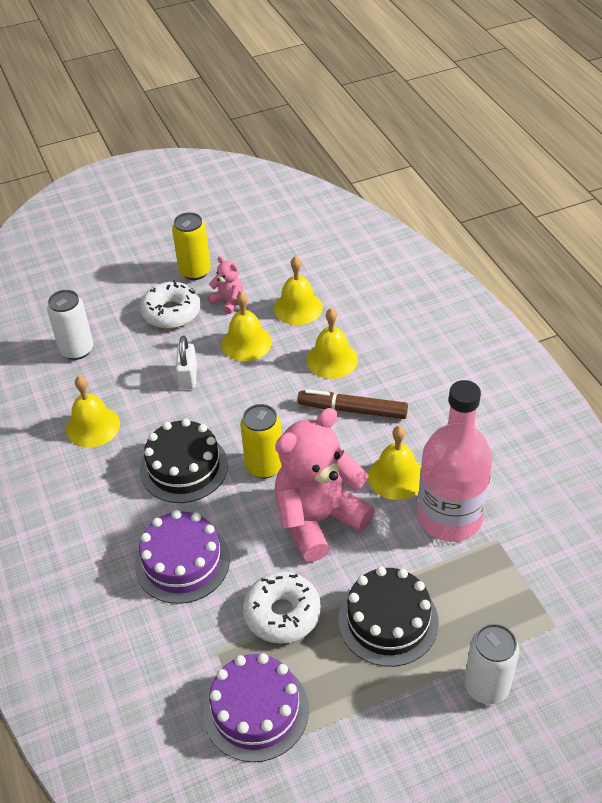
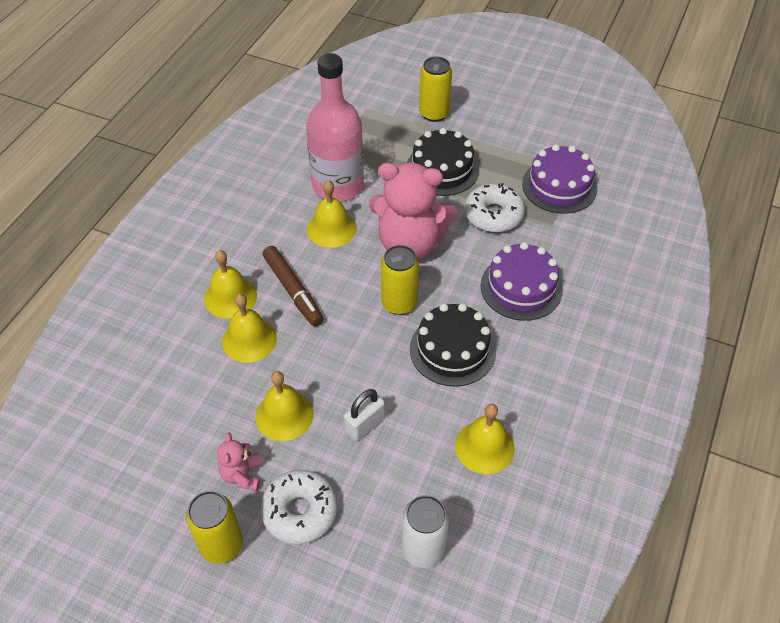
camera: 135 degrees left, 5 degrees up
yellow bell [274,256,323,325] -> yellow bell moved to [204,250,257,319]
white can [464,624,519,705] -> yellow can [419,56,452,122]

